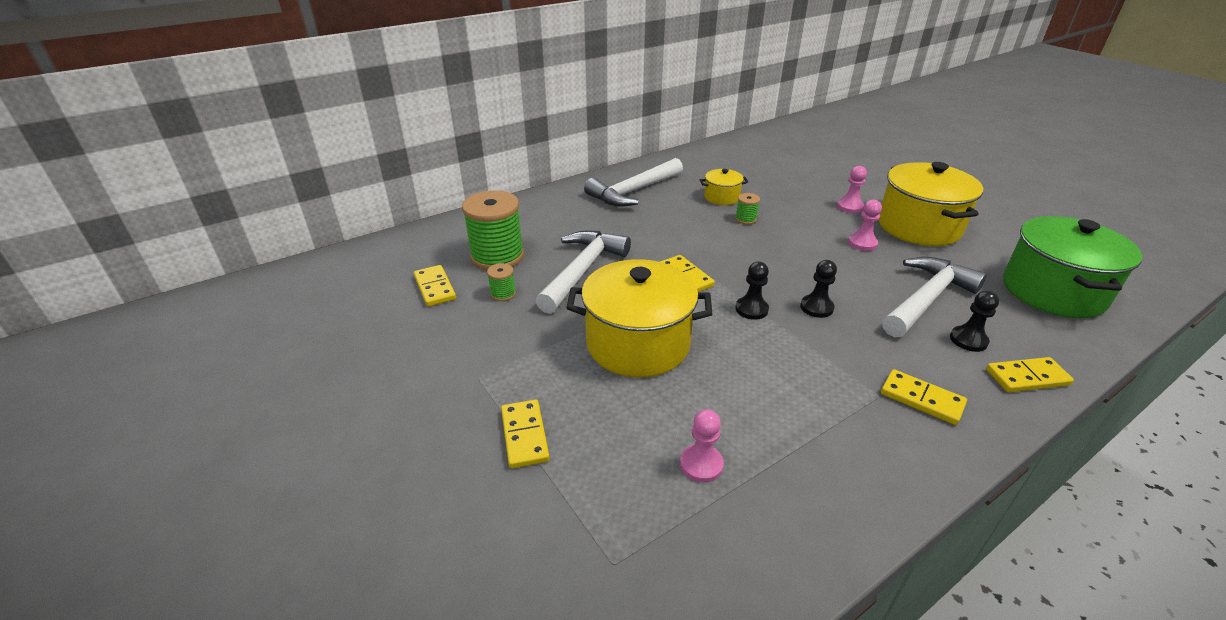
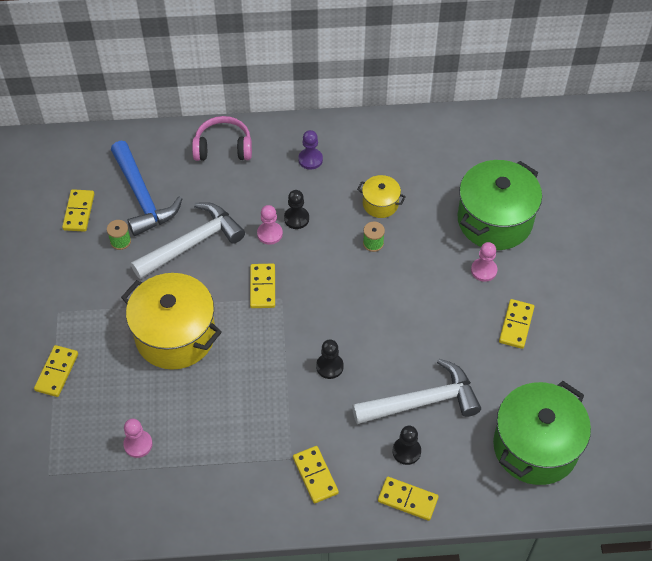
camera: 30 degrees right, 20 degrees up
green spool [462,190,524,270] -> blue hammer [111,141,182,236]
white hammer [584,158,683,206] -> purple pawn [298,130,323,170]
black pawn [735,262,769,320] -> black pawn moved to [284,190,309,229]
pink pawn [848,200,882,251] -> pink pawn moved to [257,205,283,245]
yellow pot [879,162,983,246] -> yellow domino [499,299,534,349]
none -> pink headphones [192,116,252,161]
none -> green pot [458,160,542,250]

